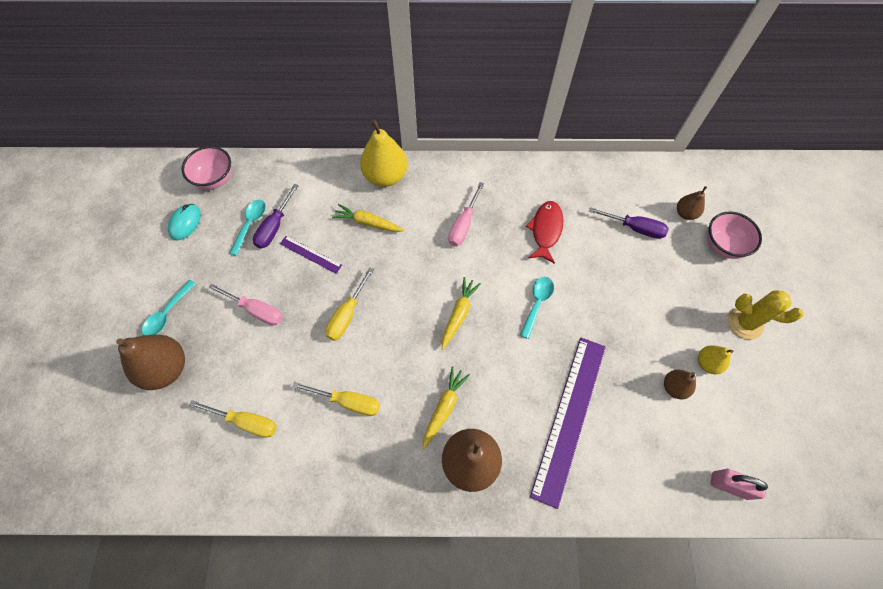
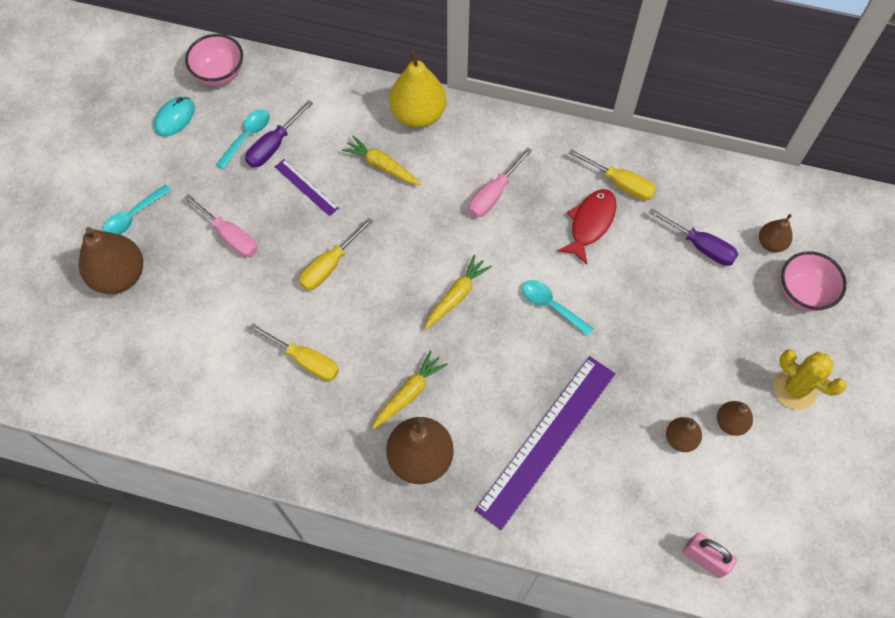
camera: 15 degrees right, 0 degrees up
yellow screwdriver [189,400,277,437] -> yellow screwdriver moved to [568,149,656,200]
turquoise spoon [520,277,554,339] -> turquoise spoon turned 90 degrees counterclockwise [522,280,594,336]
yellow pear [698,345,734,374] -> brown pear [717,401,753,436]

